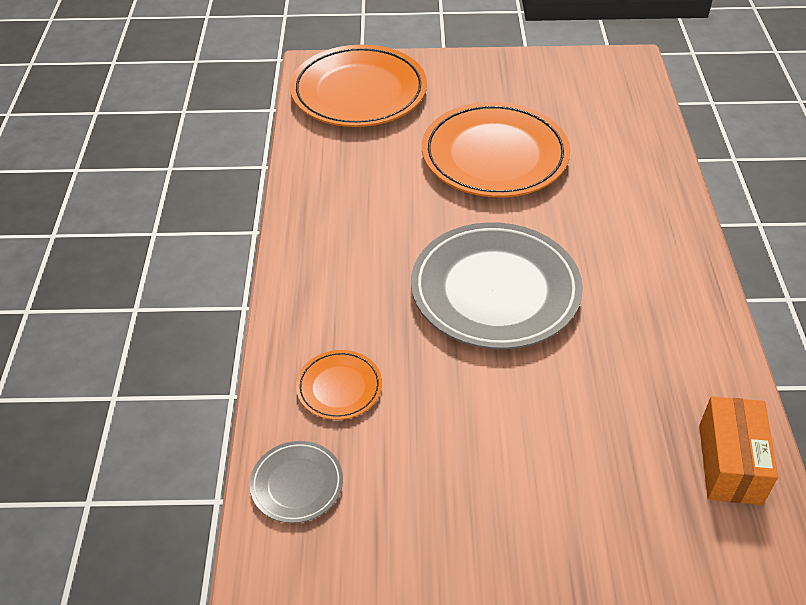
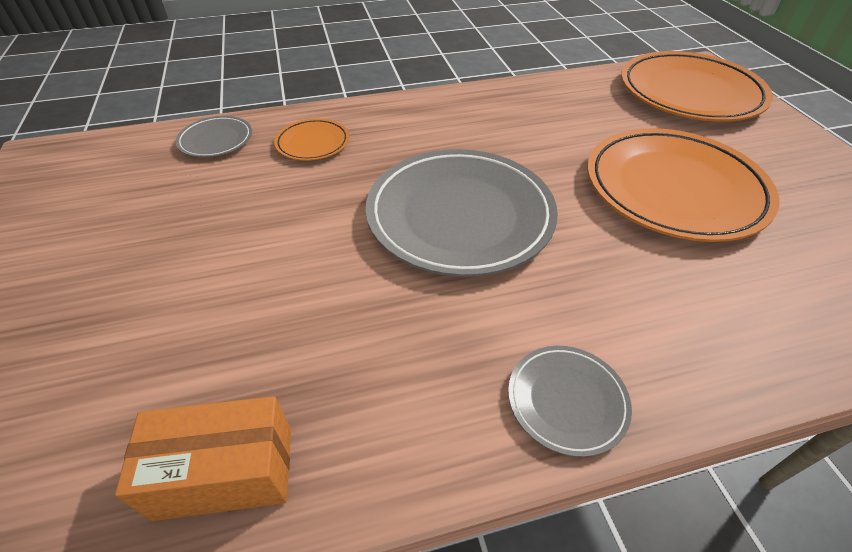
camera: 75 degrees right, 0 degrees up
none -> grey plate [508,346,632,457]

